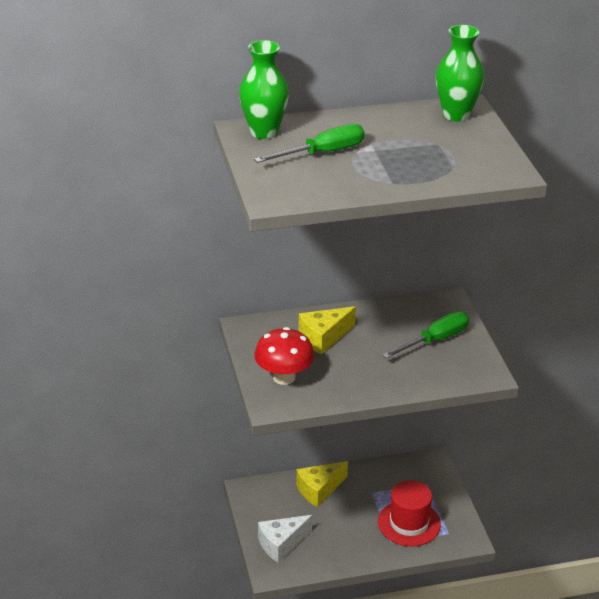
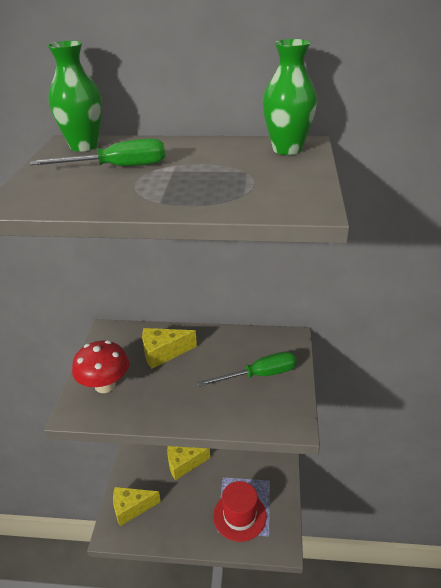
camera: 20 degrees right, 0 degrees up
white cheese [258,515,313,563] -> yellow cheese [113,487,161,526]

